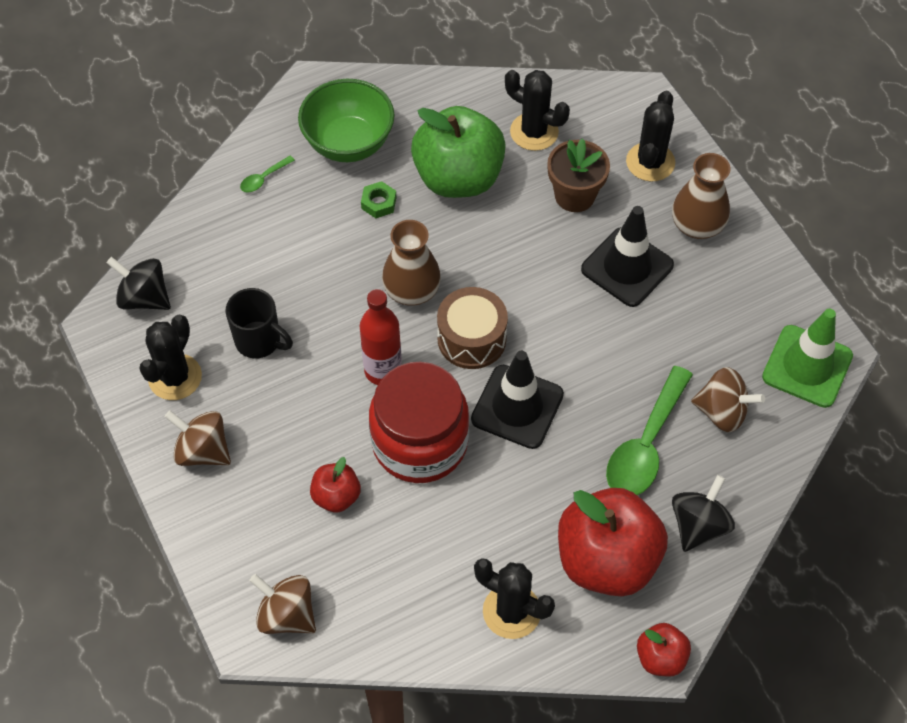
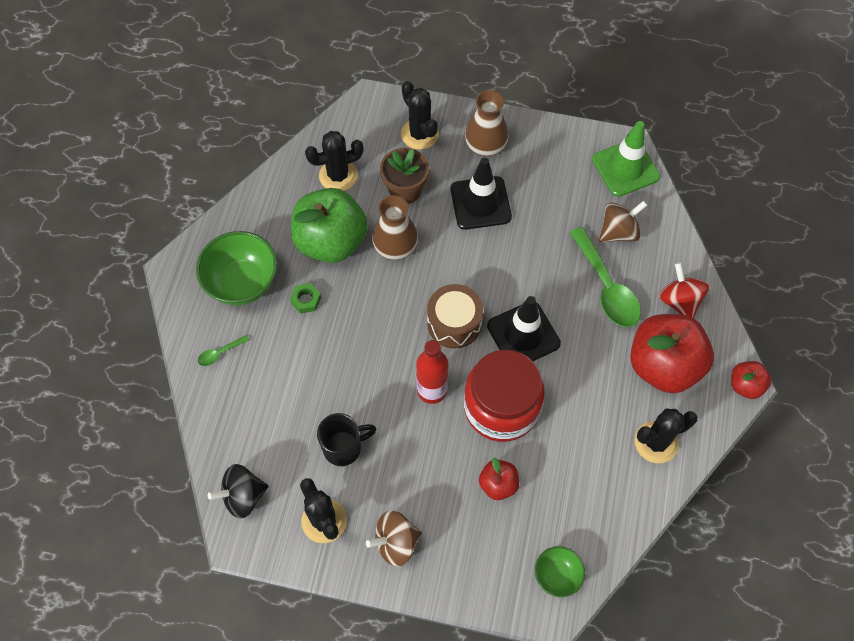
camera: 50 degrees left, 5 degrees up
green spoon [240,156,295,193] -> green spoon turned 60 degrees clockwise [198,335,249,366]
brown spinning top [249,574,316,634] -> green bowl [535,546,585,597]
brown vase [382,220,441,306] -> brown vase moved to [372,195,418,260]
black spinning top [672,475,735,552] -> red spinning top [659,262,709,318]

